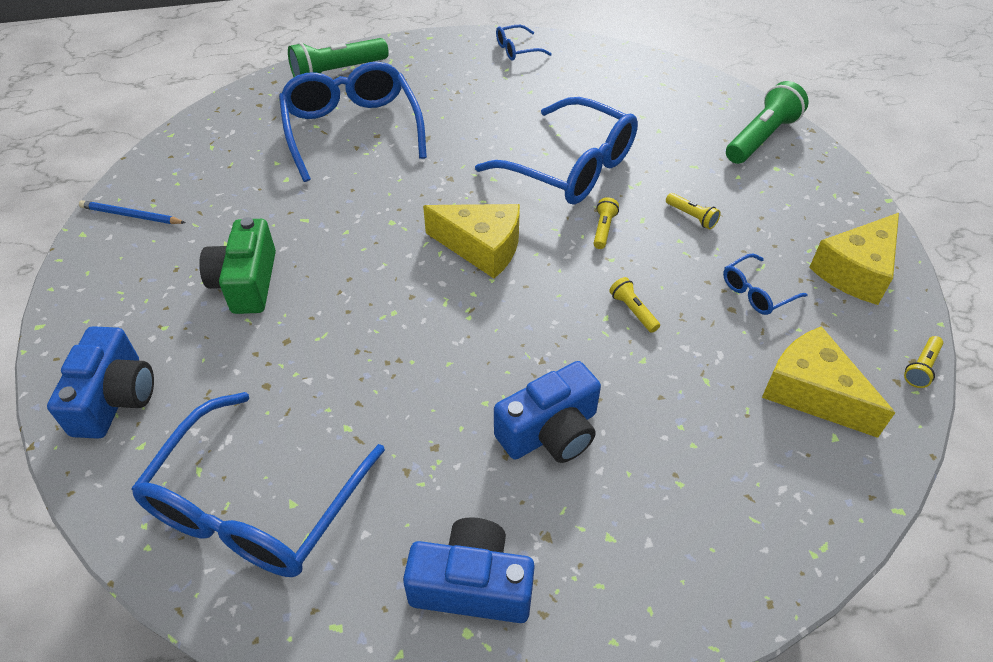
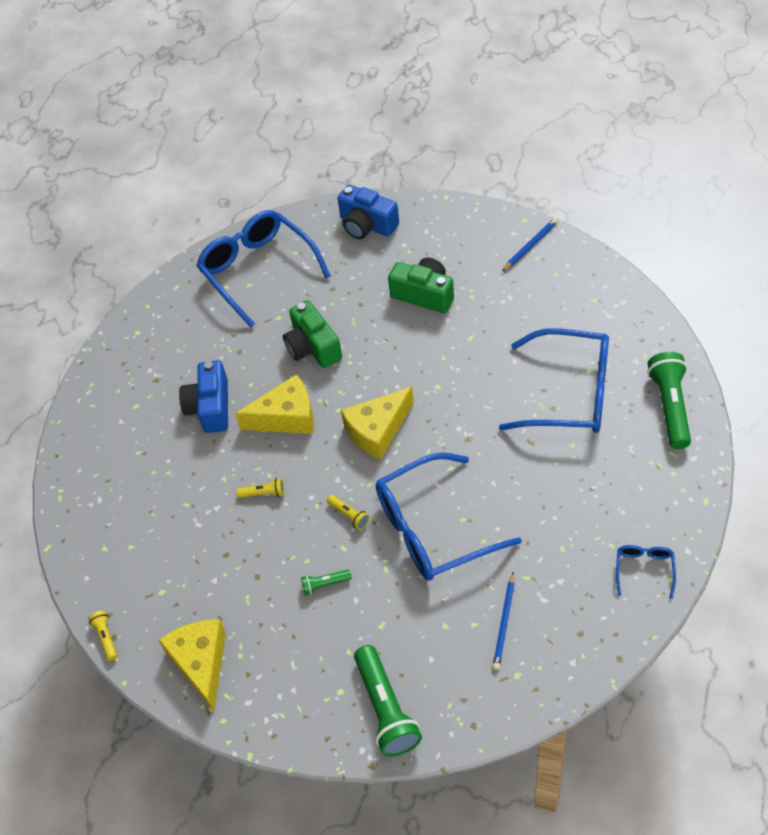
camera: 125 degrees right, 5 degrees up
blue camera [403,517,535,623] -> none
yellow flashlight [666,193,720,229] -> green flashlight [301,570,352,595]
blue glasses [723,254,808,315] -> none
yellow cheese [762,326,895,438] -> yellow cheese moved to [235,374,314,434]
none -> green camera [283,300,342,368]
none -> blue pencil [492,572,515,670]

